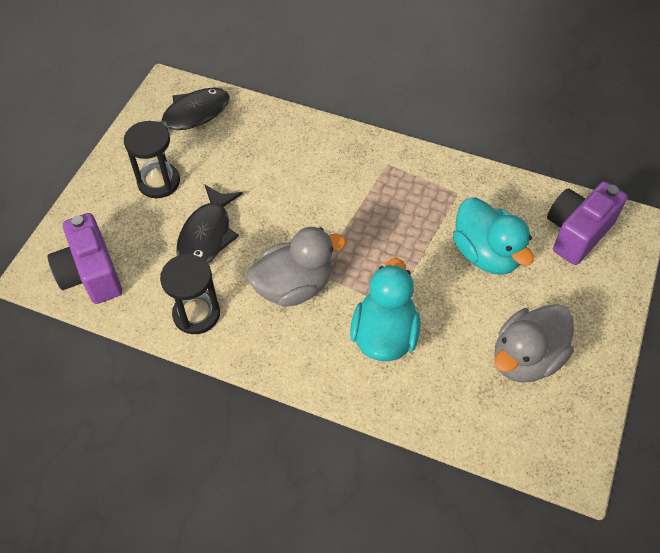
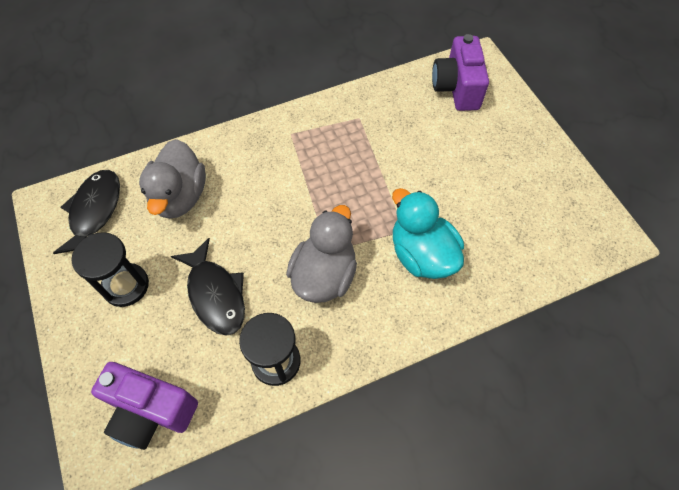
camera: 45 degrees left, 5 degrees up
turquoise duck [453,197,534,275] -> none
grey duck [494,304,574,383] -> grey duck moved to [139,139,206,219]

